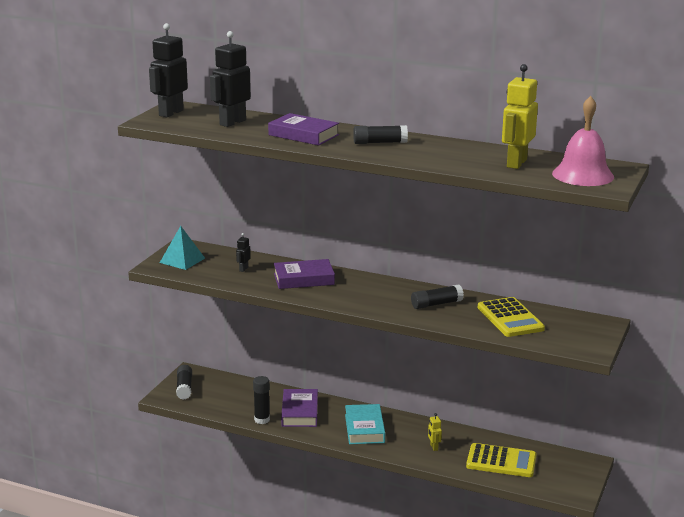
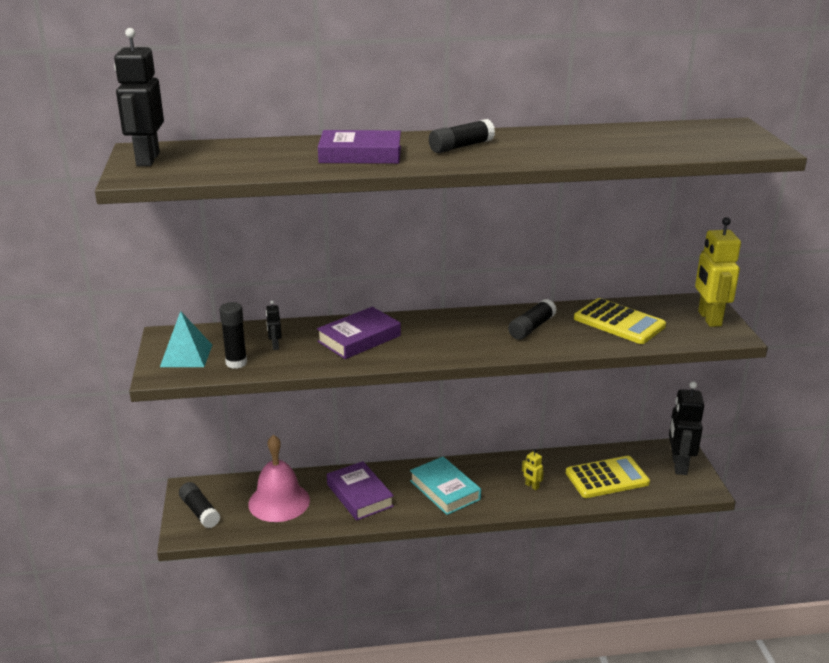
camera: 30 degrees left, 5 degrees up
black robot [210,31,251,127] -> black robot moved to [669,381,704,475]
black glue stick [253,376,270,424] -> black glue stick moved to [219,302,247,369]
yellow robot [502,64,538,169] -> yellow robot moved to [695,217,741,327]
pink bell [552,96,614,186] -> pink bell moved to [248,435,310,522]

